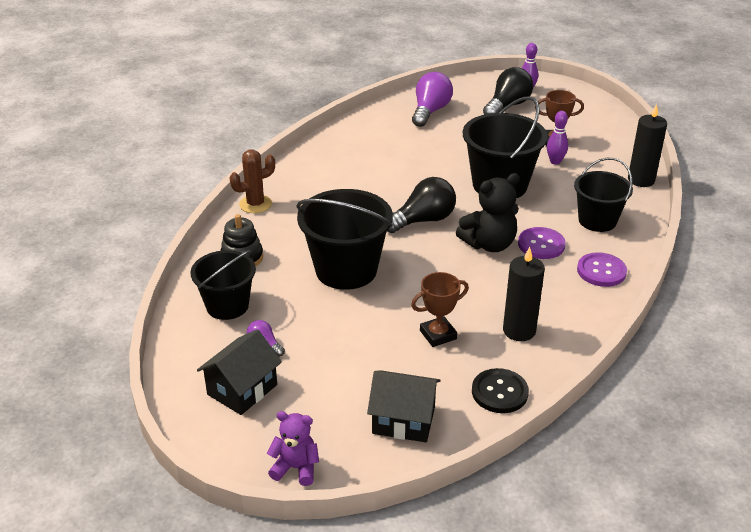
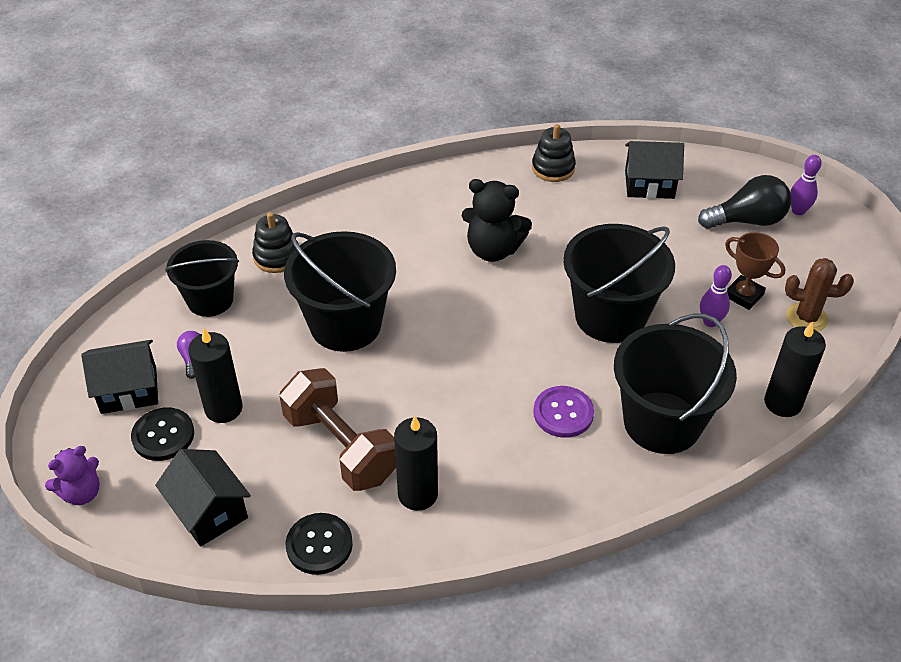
camera: 40 degrees right, 10 degrees up
brown cactus [230,149,275,213] -> brown cactus moved to [785,258,854,332]
purple teddy bear [267,411,319,486] -> purple teddy bear turned 90 degrees clockwise [45,446,100,505]
black light bulb [387,177,456,233] -> none
brown trophy [411,272,469,347] -> brown dumbbell [279,368,396,491]
purple light bulb [412,72,453,127] -> black house [625,141,684,199]
black teddy bear [456,173,520,252] -> black teddy bear moved to [462,179,532,262]
black bucket [574,158,633,232] -> black bucket [614,313,737,454], size x1.53
purple button [577,252,627,287] -> none
none -> black button [131,407,194,461]
none -> black candle [188,328,243,423]
none -> black stacking toy [532,124,576,182]

